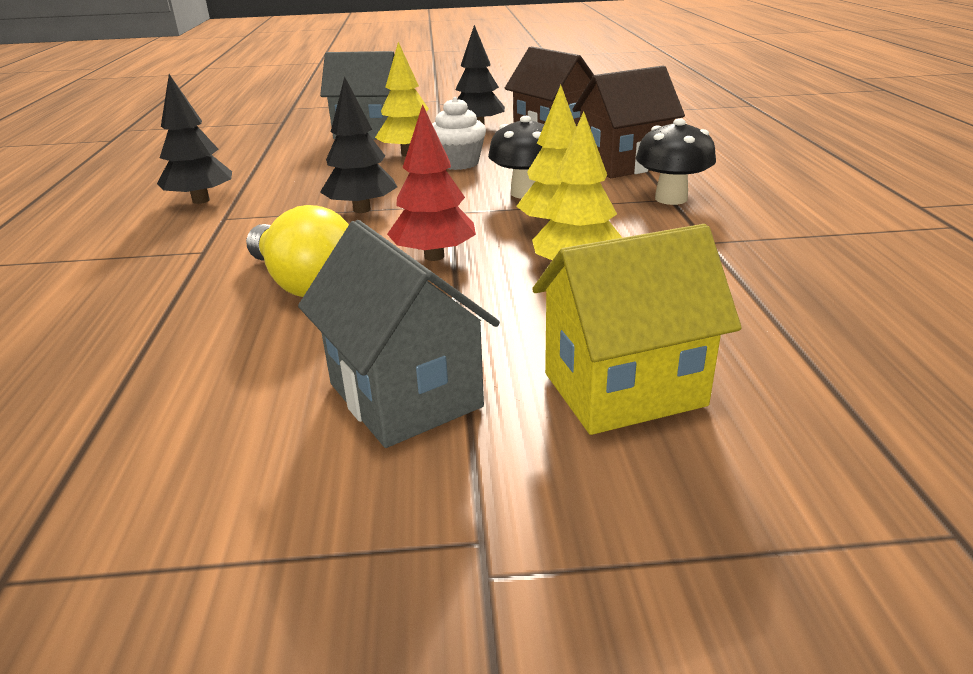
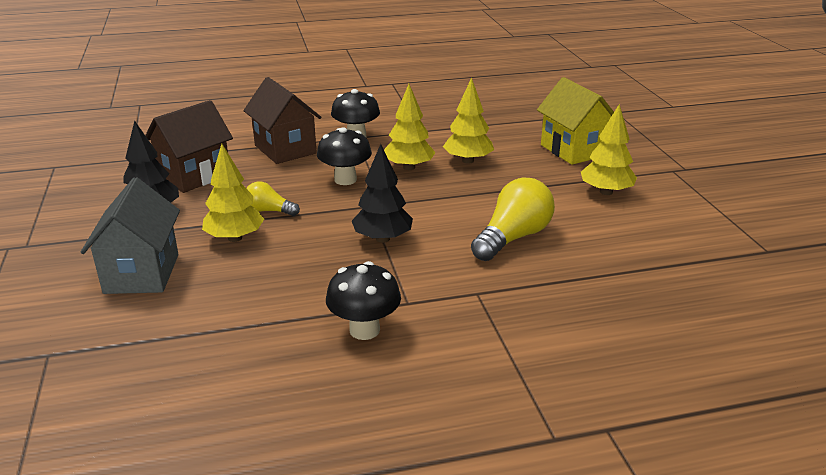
camera: 100 degrees left, 0 degrees up
black tree [157,74,232,204] -> black mushroom [326,261,401,340]
grey house [298,220,500,448] -> yellow tree [581,104,637,195]
red tree [387,104,476,261] -> none
white cupcake [432,97,486,170] -> yellow light bulb [246,181,300,216]

